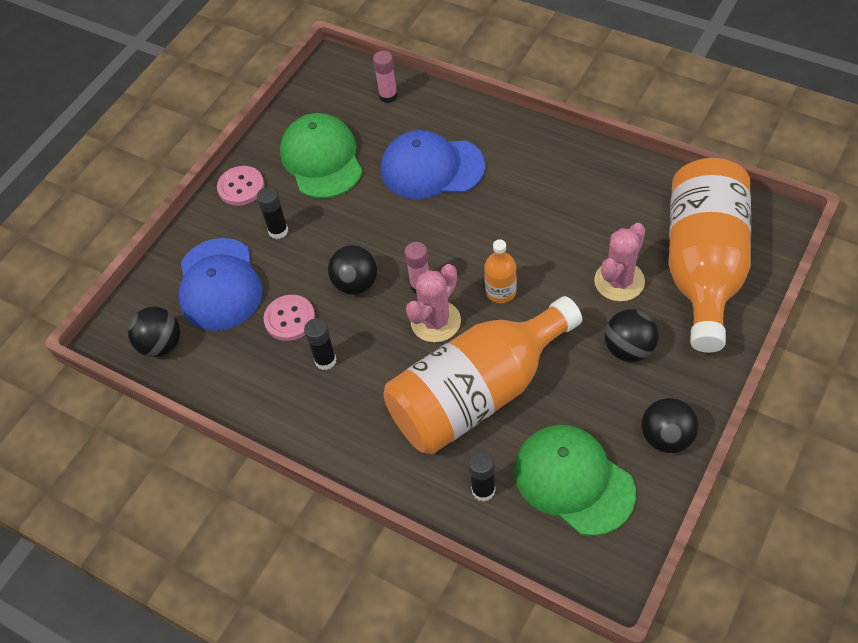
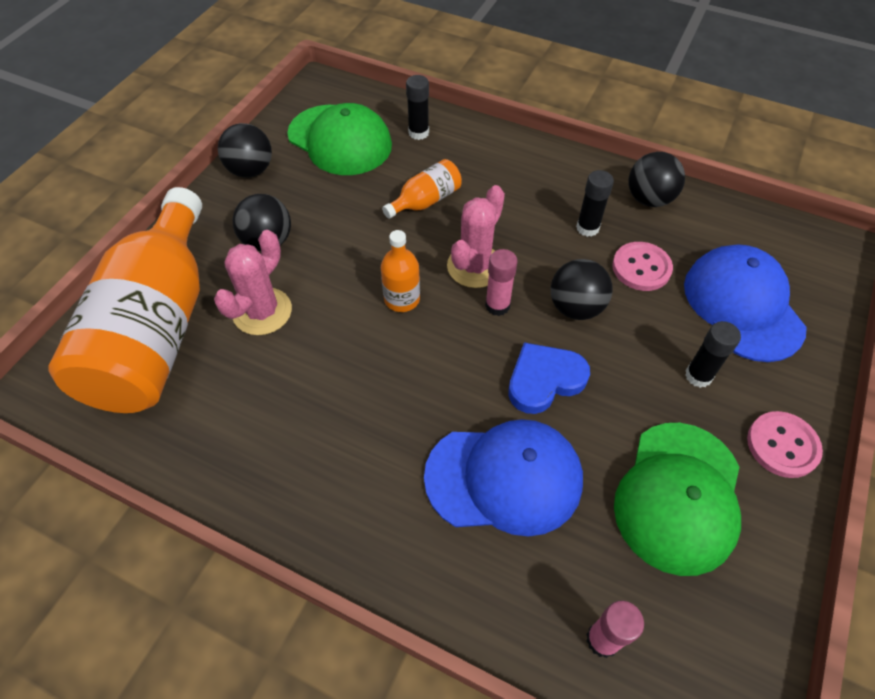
camera: 170 degrees right, 0 degrees up
black ball [128,307,180,357] -> black ball moved to [629,152,685,207]
green cap [280,113,363,198] -> green cap turned 45 degrees clockwise [614,423,741,576]
orange bottle [383,296,582,454] -> orange bottle [382,159,462,219], size x0.41
none -> blue heart [508,342,590,414]

